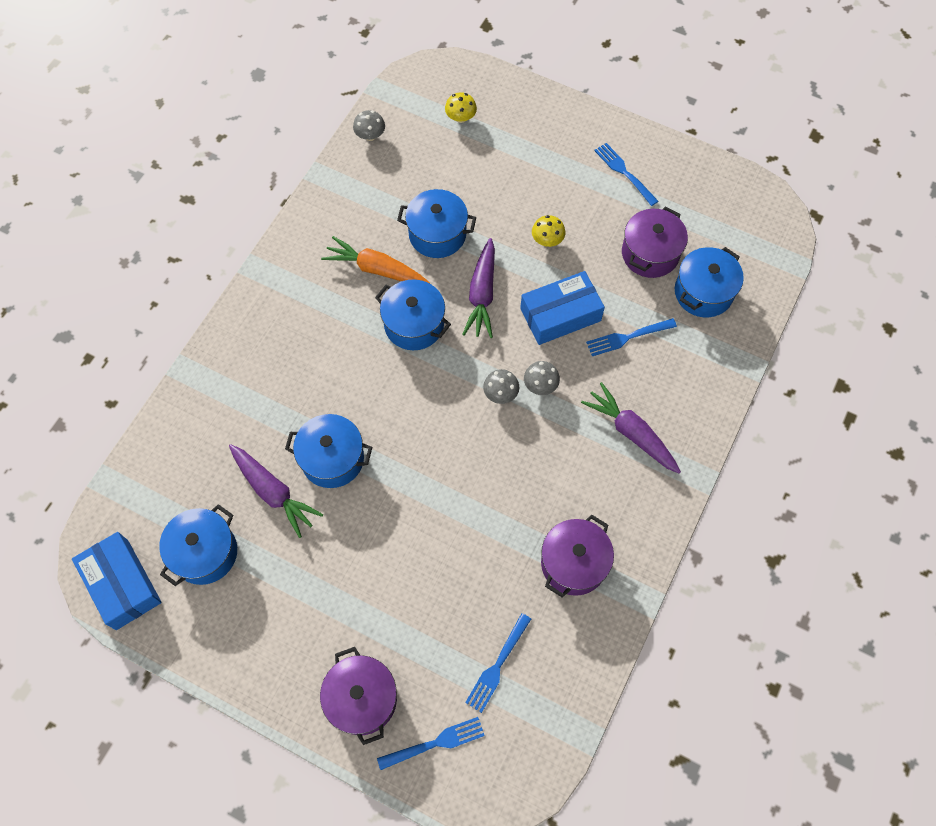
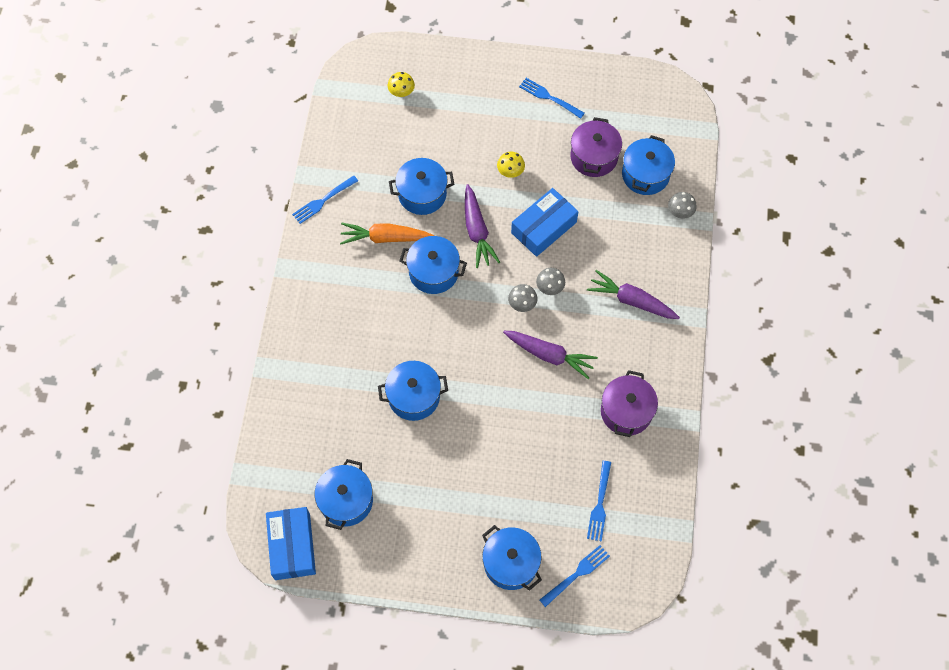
camera: 20 degrees left, 0 degrees up
blue box [72,532,162,630] -> blue box turned 45 degrees clockwise [266,507,316,580]
purple carrot [229,444,323,538] -> purple carrot moved to [503,331,598,379]
purple pot [320,647,397,745] -> blue pot [482,525,542,591]
grey mushroom [353,110,385,141] -> grey mushroom moved to [668,192,697,218]
blue fork [586,318,677,356] -> blue fork moved to [292,176,358,224]

